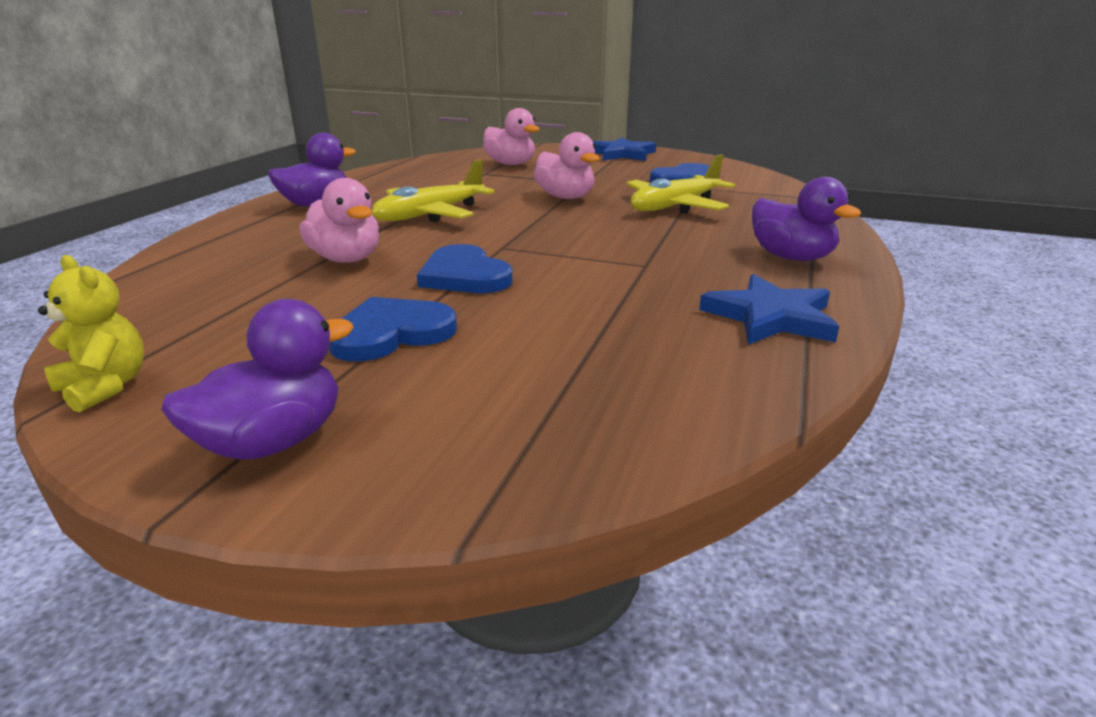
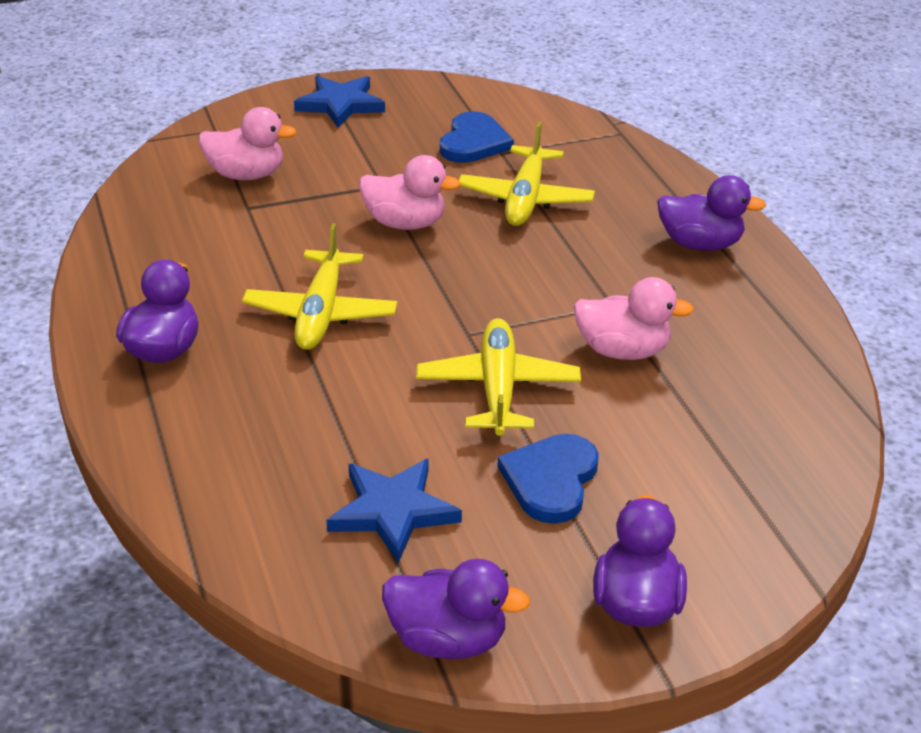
camera: 40 degrees left, 10 degrees up
yellow teddy bear [38,255,144,412] -> purple duck [382,559,530,659]
pink duck [299,178,379,263] -> pink duck moved to [574,277,694,360]
blue heart [417,244,513,293] -> yellow plane [416,318,581,436]
blue star [699,274,839,345] -> blue star moved to [327,458,462,563]

